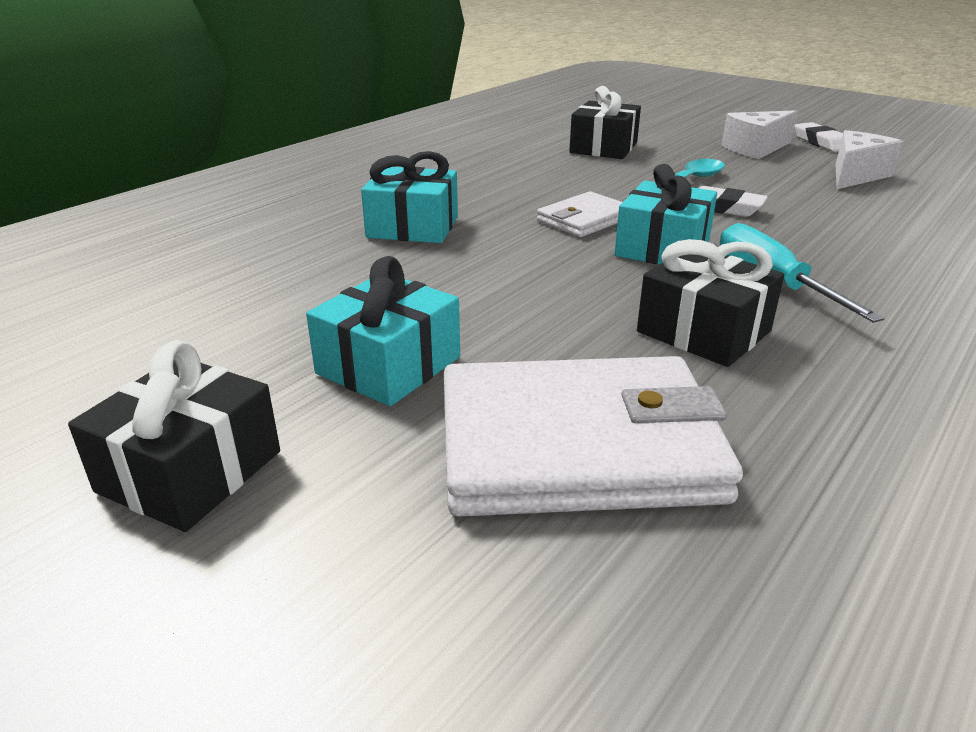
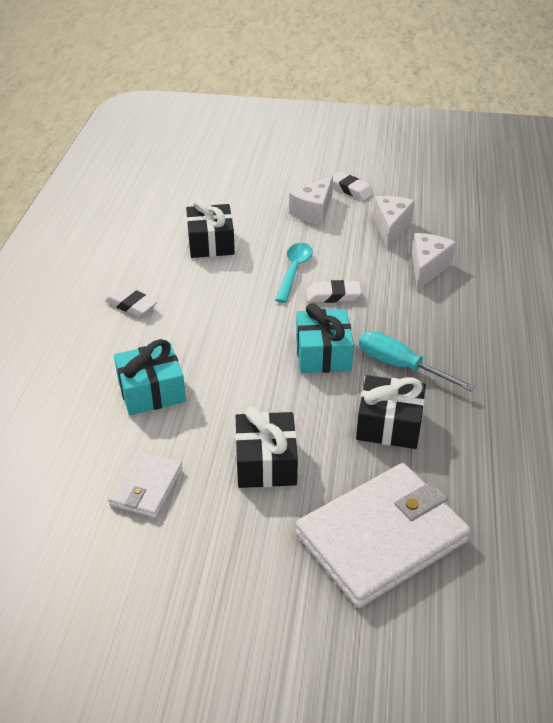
camera: 30 degrees left, 10 degrees up
black gift [68,340,280,532] -> black gift moved to [235,407,298,488]
turquoise gift [306,256,460,406] -> none
white wallet [537,191,622,237] -> white wallet moved to [108,451,183,518]
none -> white eraser [105,286,157,317]
none -> white cheese [412,233,456,290]

